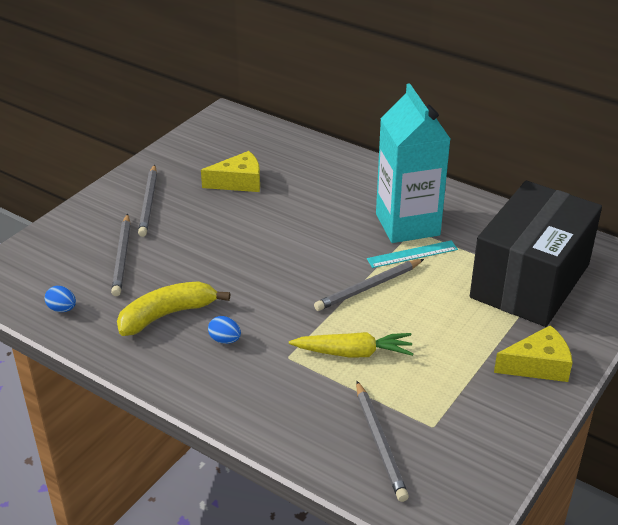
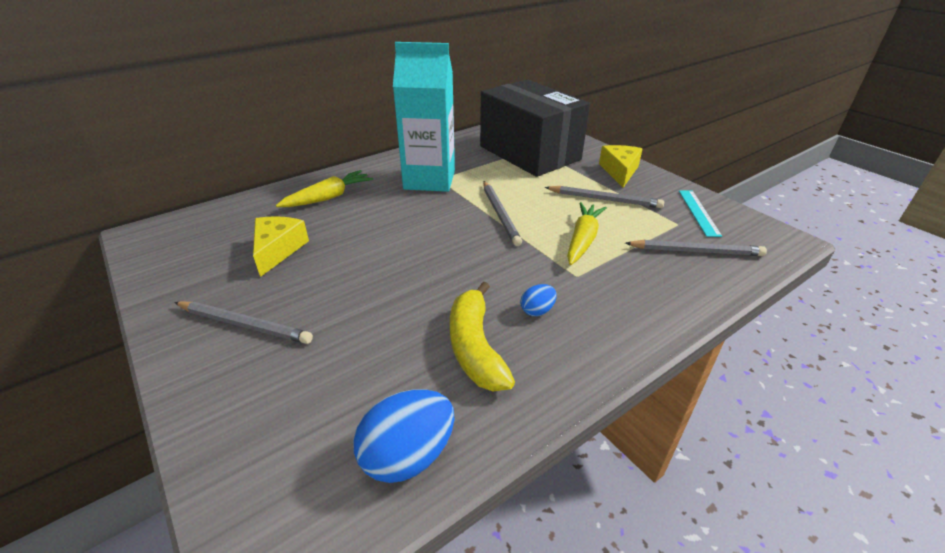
camera: 70 degrees left, 0 degrees up
blue egg [45,286,76,312] -> blue egg [353,389,455,483], size x1.94
grey pencil [111,214,131,296] -> grey pencil moved to [544,186,664,208]
turquoise ruler [367,240,458,268] -> turquoise ruler moved to [679,190,722,237]
none -> yellow carrot [276,170,373,207]

